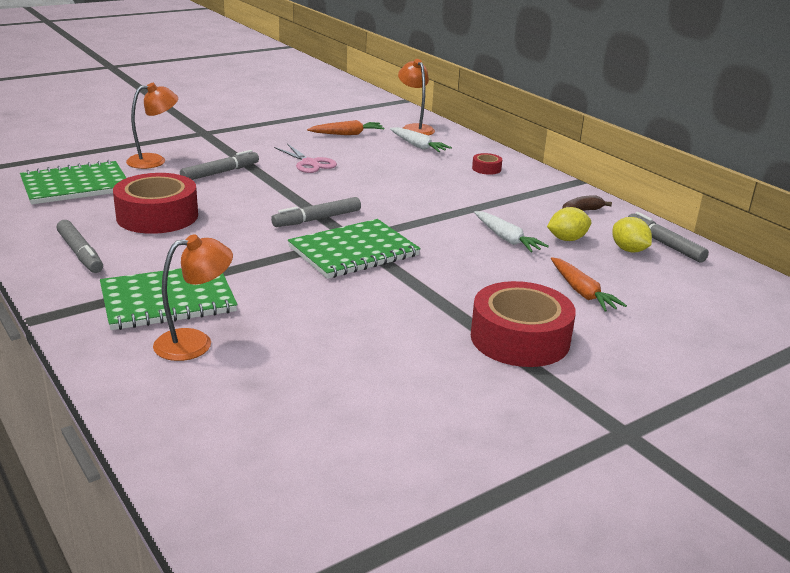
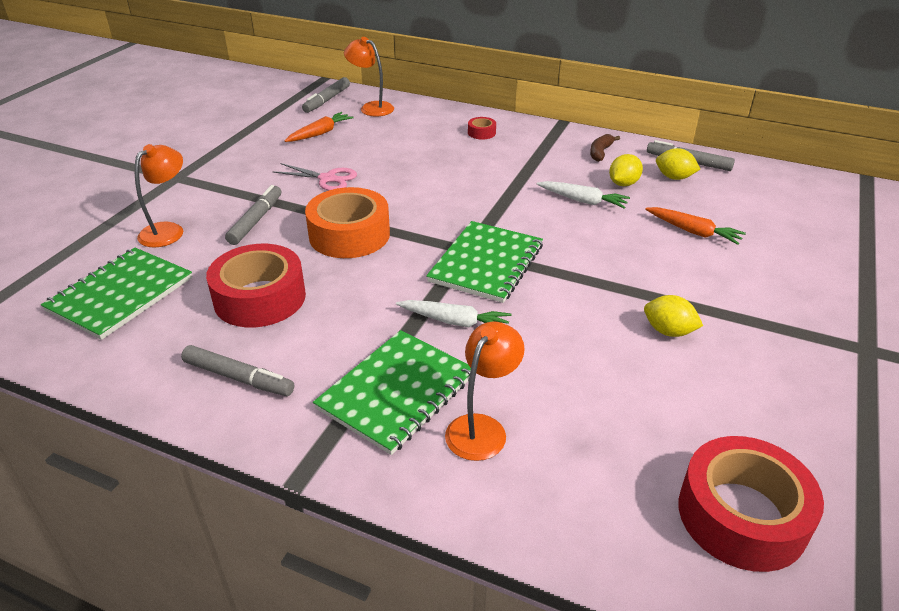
camera: 30 degrees left, 10 degrees up
grey marker [271,197,361,227] -> grey marker moved to [302,77,350,113]
white carrot [390,127,452,152] -> white carrot moved to [396,300,512,327]
red tape [471,281,576,367] -> red tape moved to [678,436,824,572]
none -> orange tape [305,187,390,258]
none -> yellow lemon [644,295,703,337]

